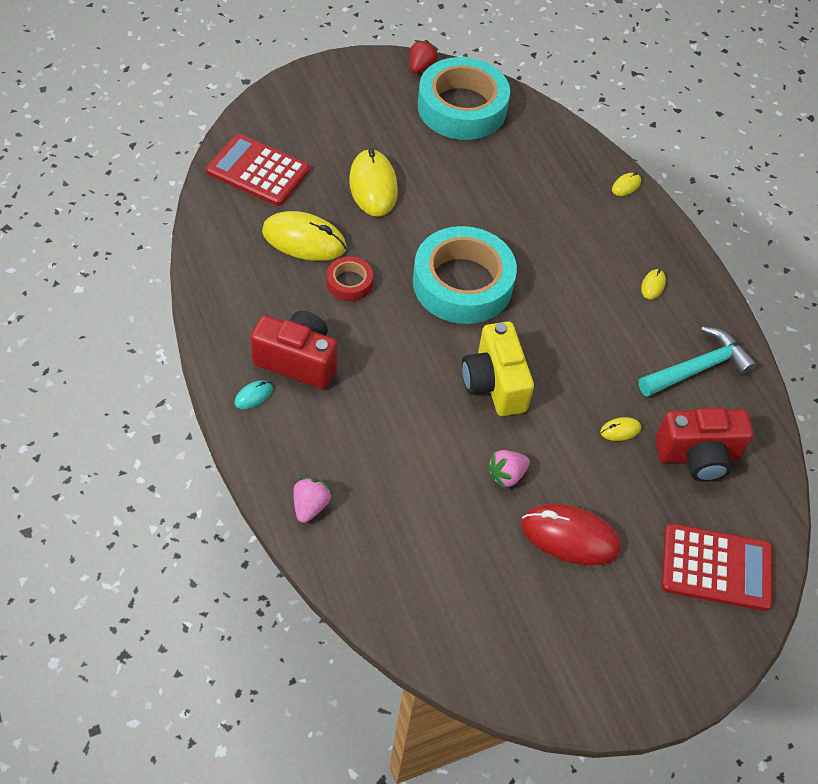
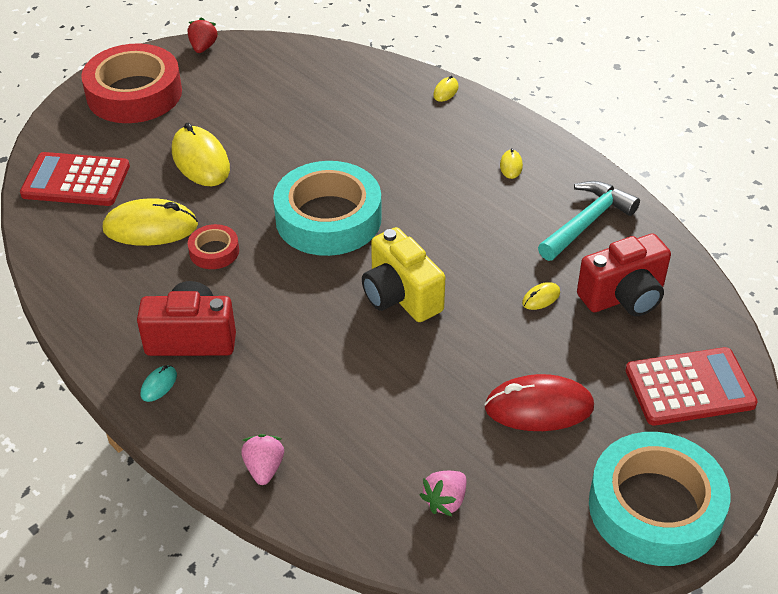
camera: 15 degrees left, 10 degrees down
turquoise tape [418,57,510,140] -> turquoise tape moved to [589,432,730,566]
pink strawberry [487,450,530,489] -> pink strawberry moved to [420,471,466,516]
none -> red tape [81,43,182,123]

